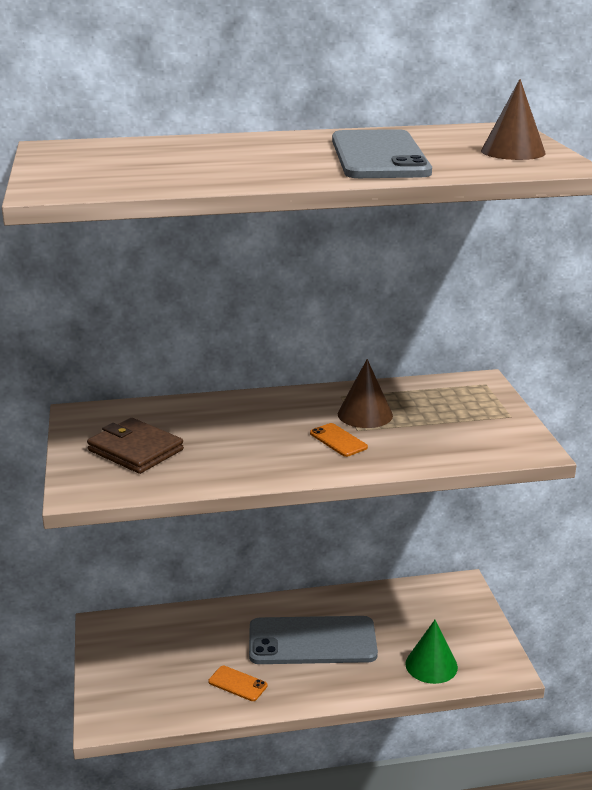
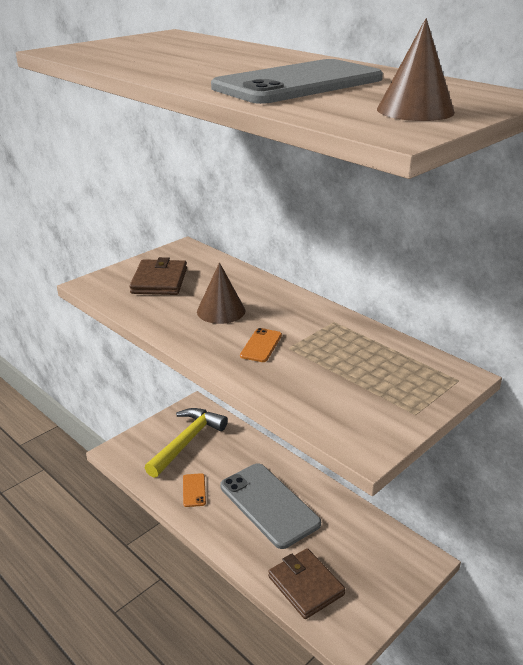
camera: 55 degrees right, 5 degrees up
brown cone [338,359,393,428] -> brown cone moved to [197,262,245,324]
green cone [405,620,458,684] -> brown wallet [268,548,345,619]
none -> yellow hammer [145,408,228,478]

